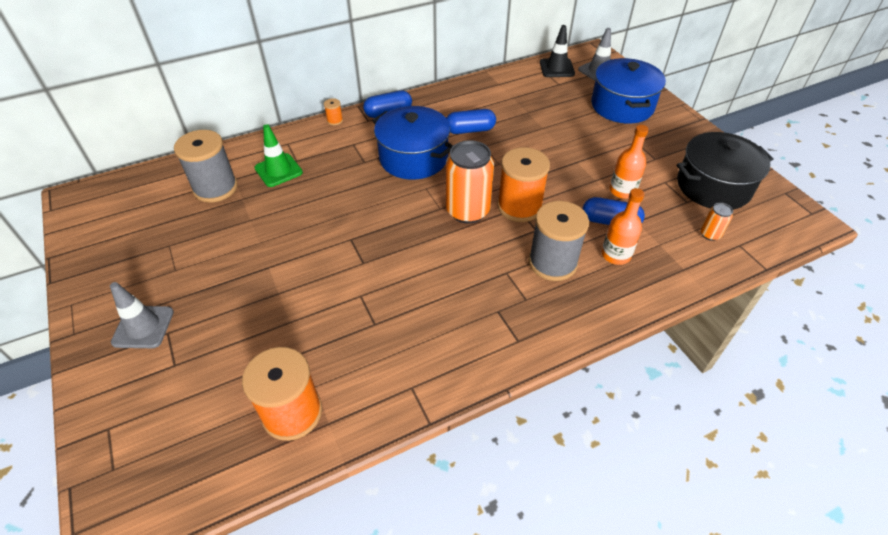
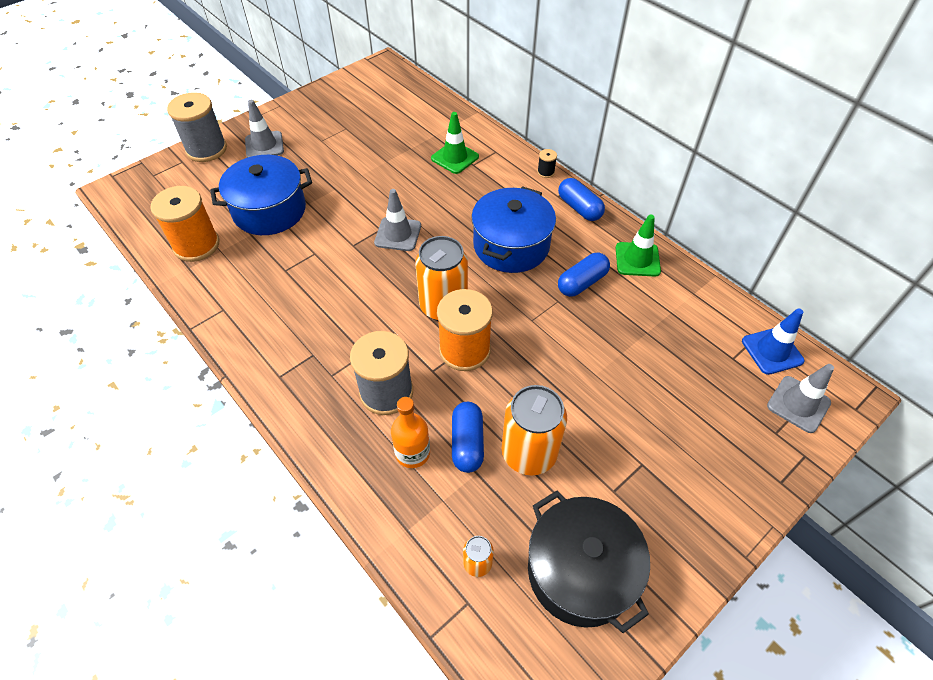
camera: 75 degrees right, 5 degrees up
grey spool [174,130,238,203] -> grey spool moved to [167,92,227,162]
orange spool [324,98,343,125] -> black spool [537,149,557,178]
blue capsule [446,109,496,134] -> blue capsule turned 75 degrees clockwise [558,253,610,297]
black traffic cone [540,25,575,77] -> blue traffic cone [742,308,804,375]
blue pot [591,58,666,124] -> blue pot moved to [210,155,312,235]
orange bottle [609,125,649,199] -> orange can [502,385,567,476]
none -> grey traffic cone [374,189,421,251]
none -> green traffic cone [616,214,661,277]

